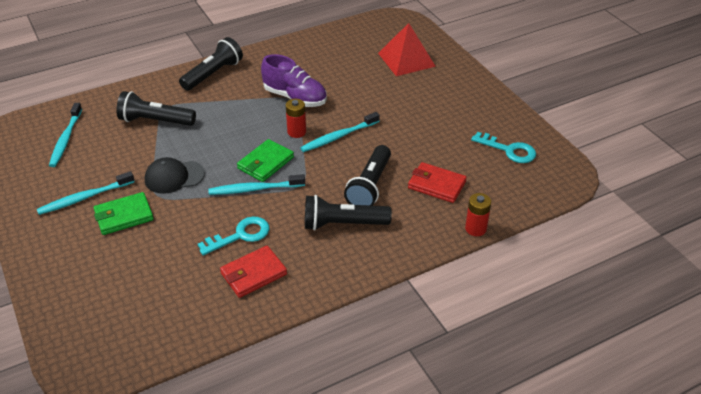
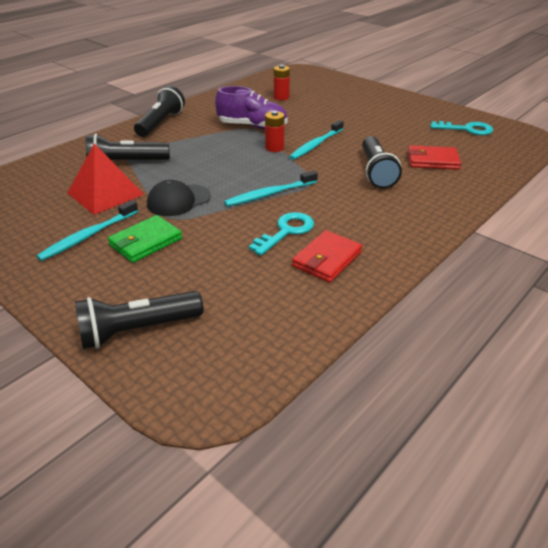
camera: 20 degrees left, 5 degrees down
turquoise toothbrush [49,103,82,167] -> none
green wallet [237,139,294,182] -> none
black flashlight [305,195,392,231] -> black flashlight moved to [75,291,203,349]
red pyramid [378,23,436,76] -> red pyramid moved to [67,143,144,215]
red battery [465,193,491,236] -> red battery moved to [274,65,290,100]

